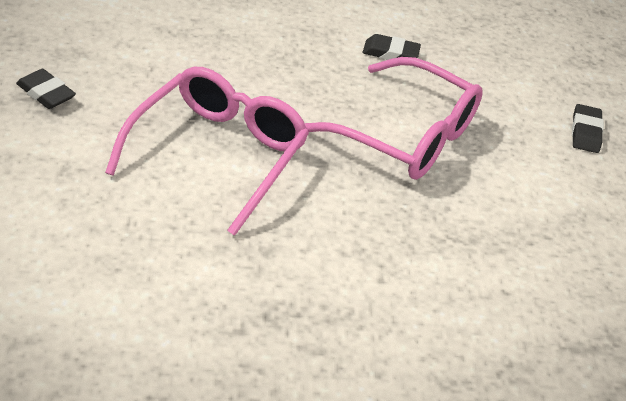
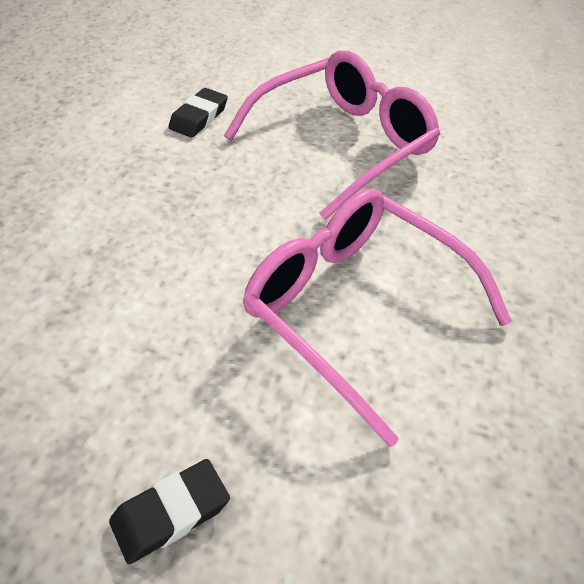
camera: 70 degrees left, 5 degrees up
black eraser [572,104,604,153] -> none

